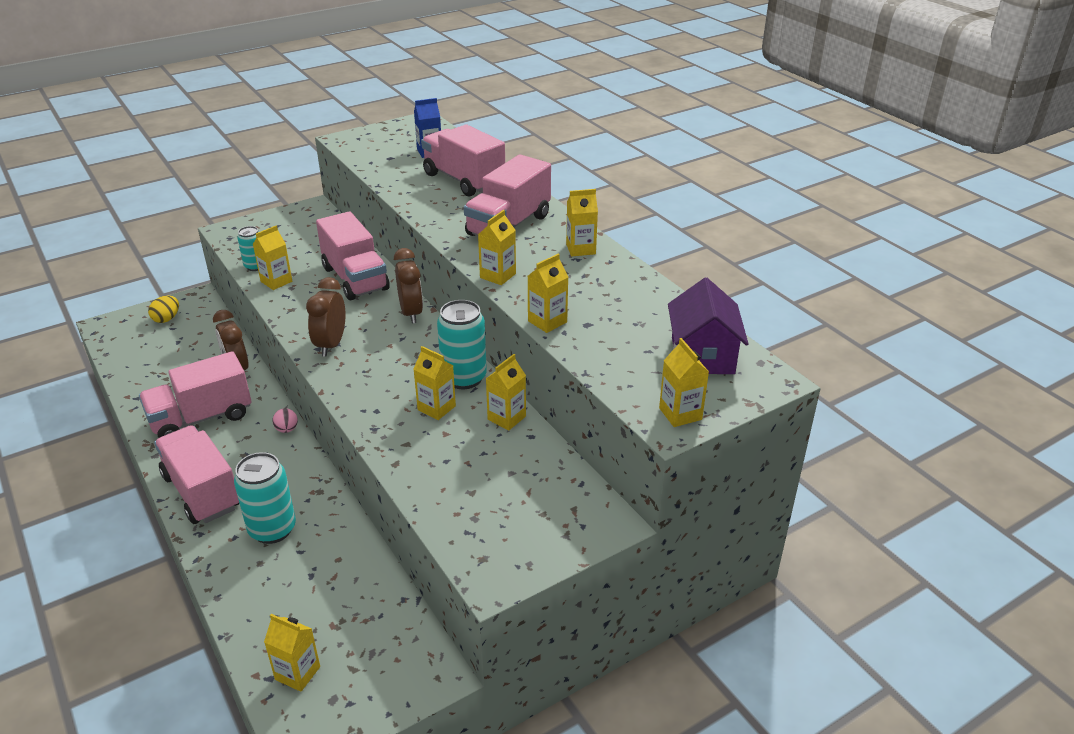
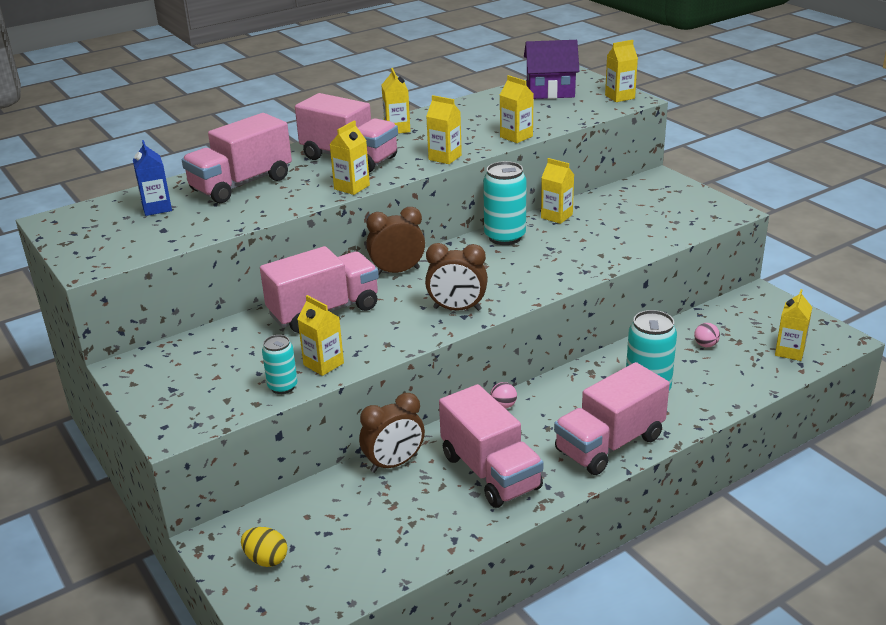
camera: 90 degrees left, 5 degrees down
yellow carton [414,346,456,420] -> yellow carton moved to [330,120,370,195]
none -> pink ball [694,323,720,347]

